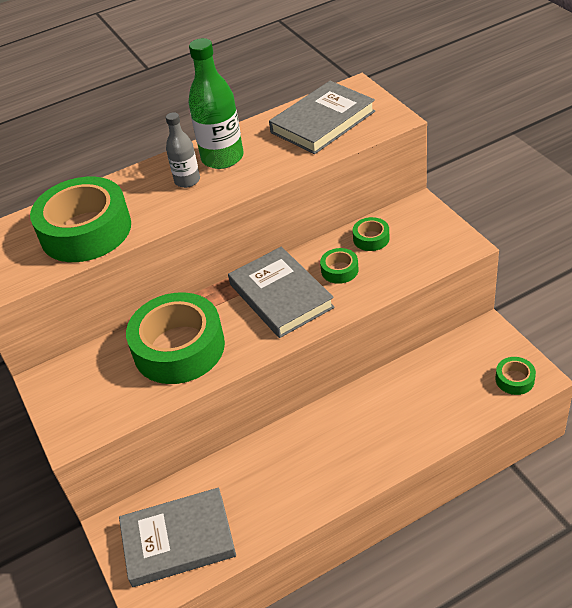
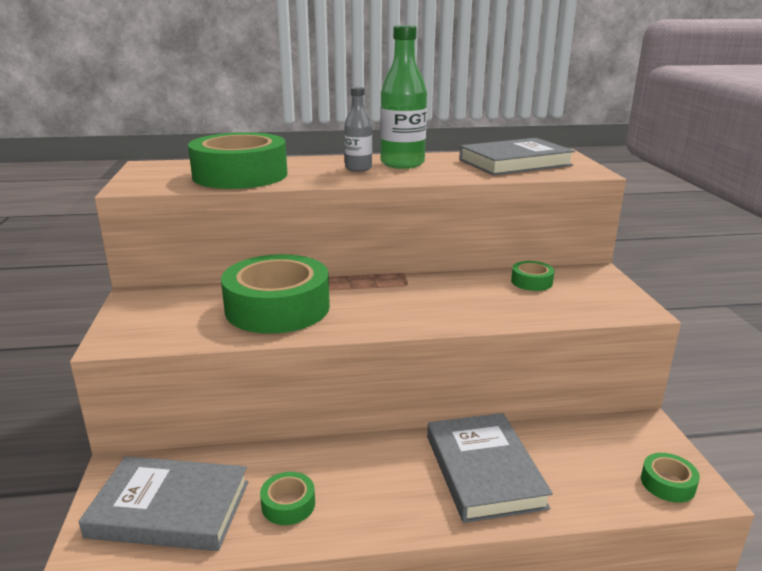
camera: 15 degrees right, 20 degrees down
grey book [228,247,335,338] -> grey book moved to [427,413,553,523]
green tape [320,248,359,284] -> green tape moved to [260,472,315,525]

